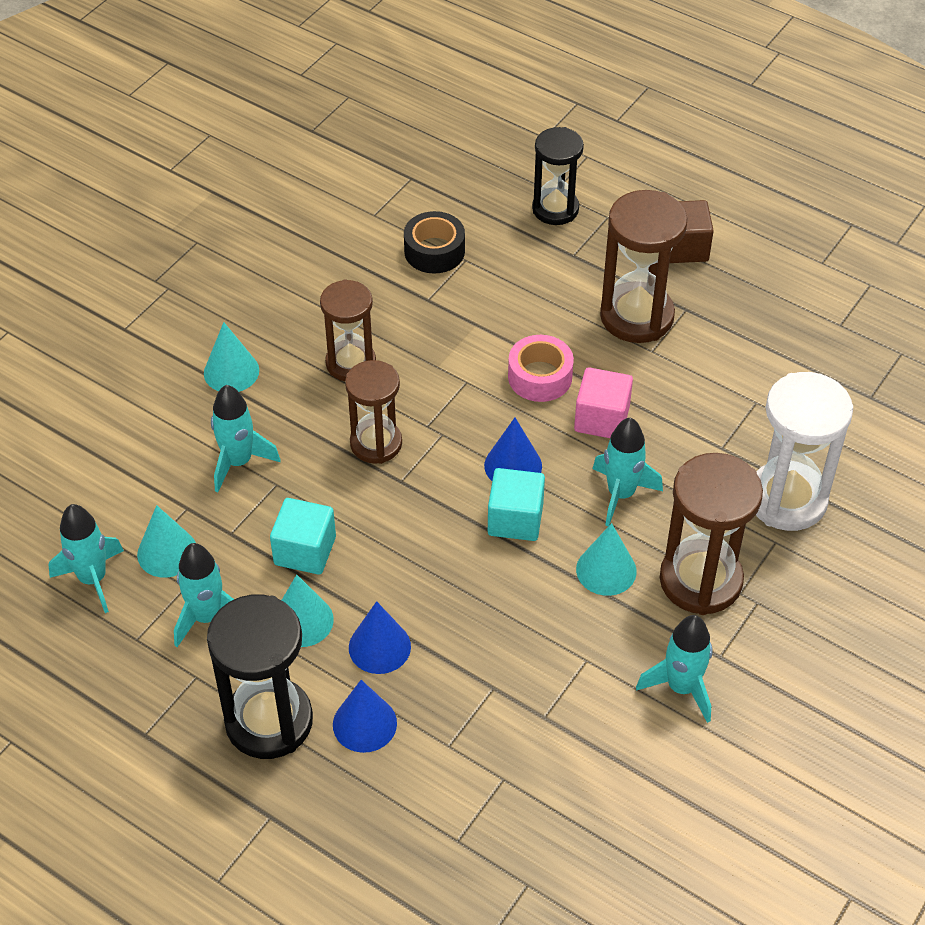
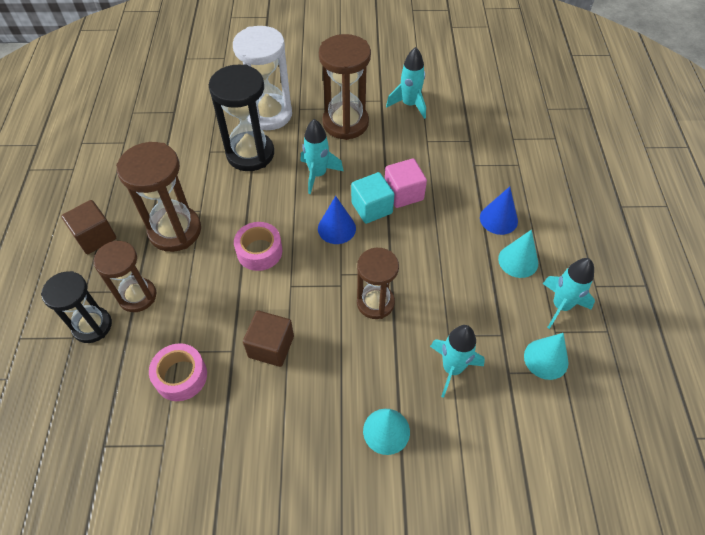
camera: 125 degrees left, 5 degrees up
turquoise rocket [49,504,124,613] -> none
black hourglass [207,594,313,759] -> black hourglass moved to [209,64,274,171]
turquoise cube [270,498,336,575] -> none
brown hourglass [320,280,376,381] -> brown hourglass moved to [94,240,156,312]
blue cone [333,680,397,753] -> none
black tape [404,211,465,274] -> pink tape [149,343,207,401]
pink cube [574,367,633,438] -> pink cube moved to [385,158,427,208]
turquoise cone [576,523,637,596] -> none
none -> brown cube [243,311,294,367]

